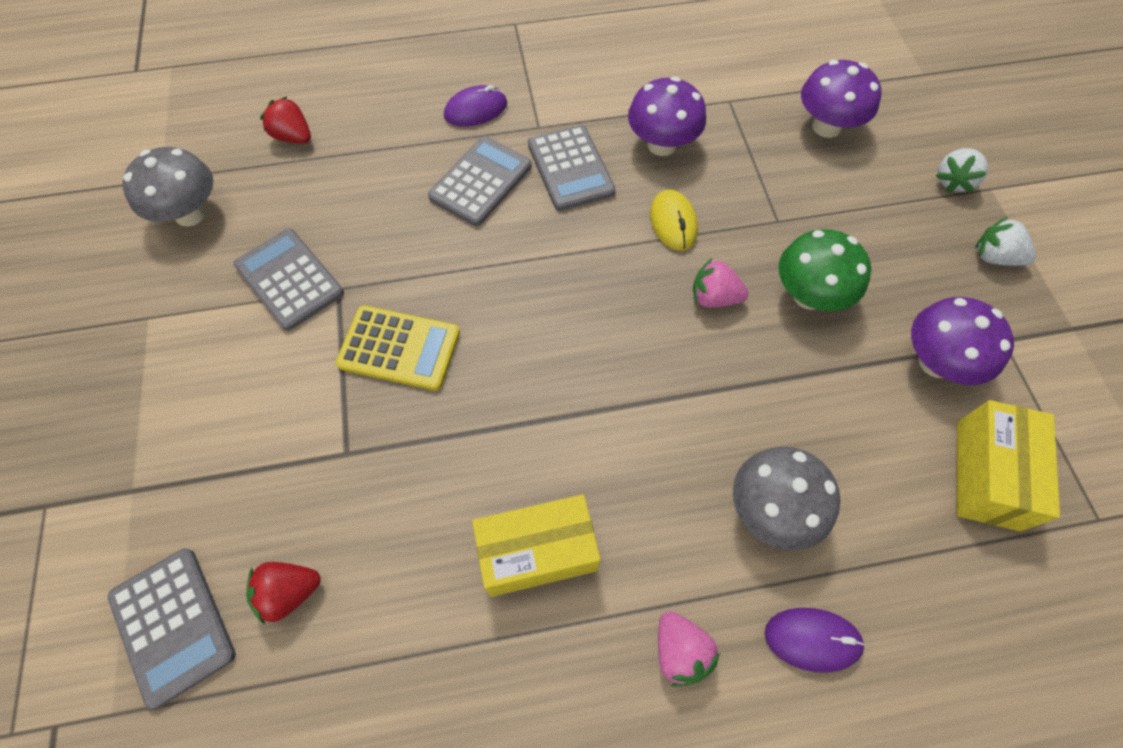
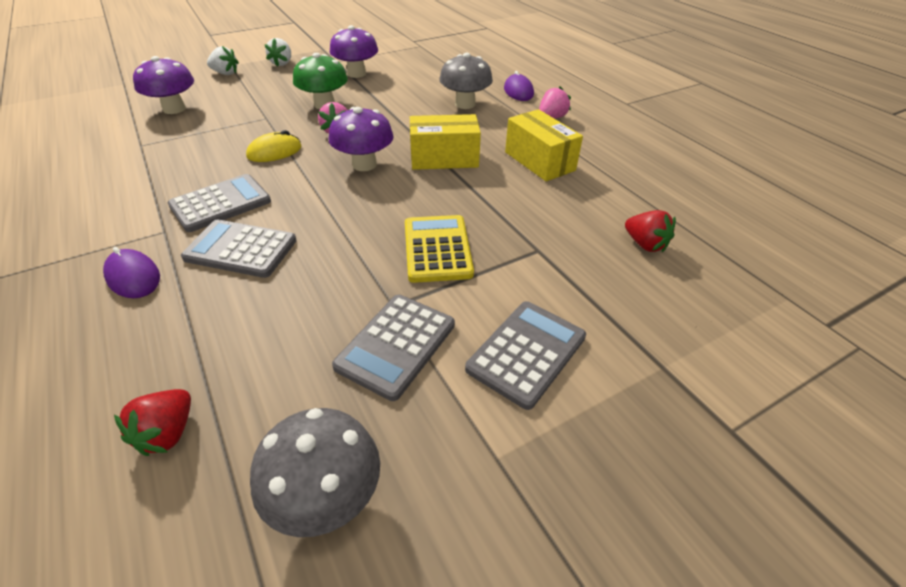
camera: 110 degrees left, 20 degrees down
grey calculator [107,548,236,709] -> grey calculator moved to [465,301,586,410]
purple mushroom [628,77,706,156] -> purple mushroom moved to [328,107,394,171]
yellow box [957,400,1060,531] -> yellow box moved to [410,114,481,170]

